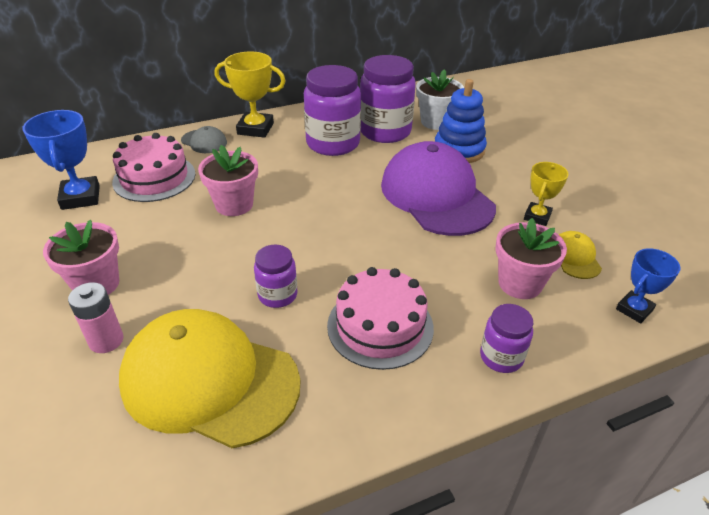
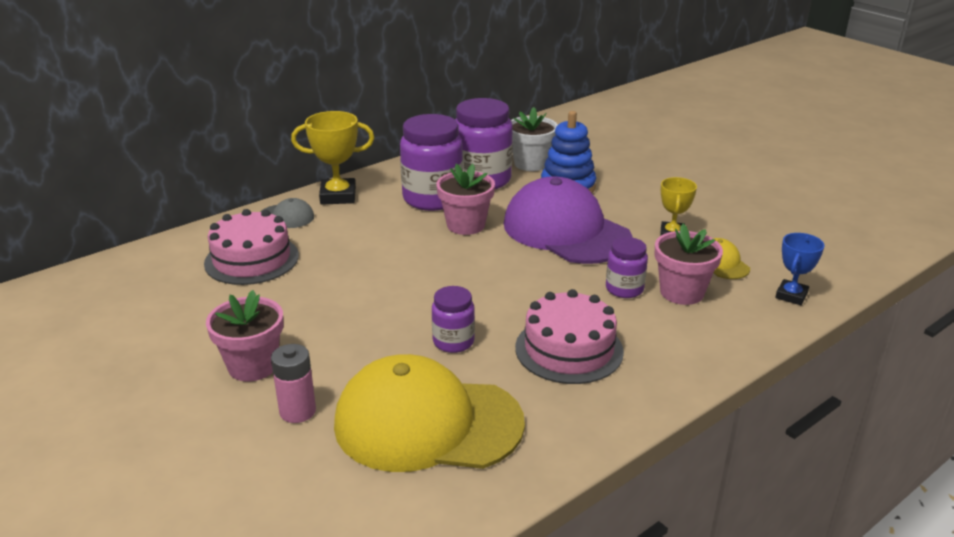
camera: 15 degrees left, 10 degrees down
blue trophy [22,110,100,210] -> none
pink flower pot [198,145,258,216] -> pink flower pot moved to [436,164,495,235]
purple jar [480,304,533,373] -> purple jar moved to [606,237,648,298]

